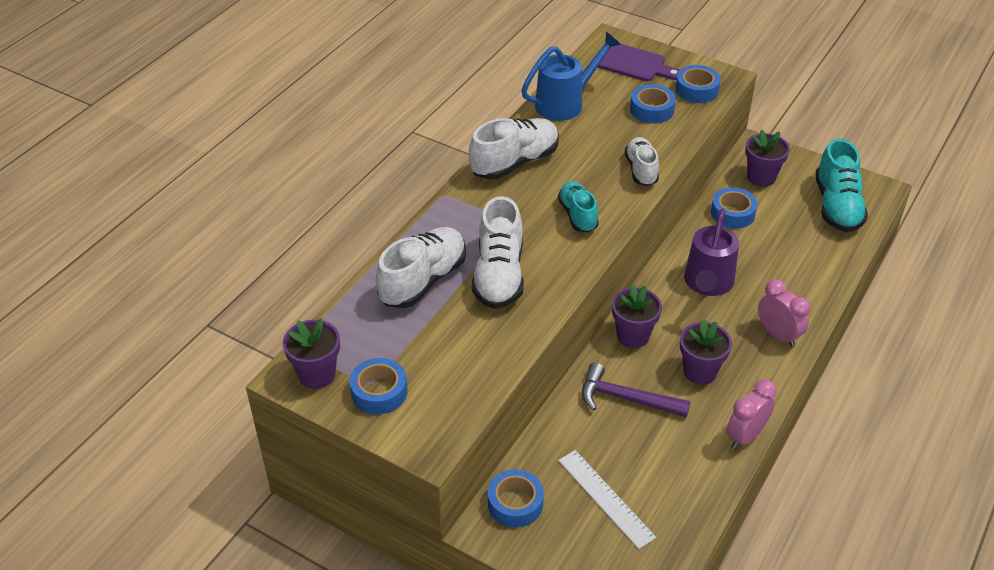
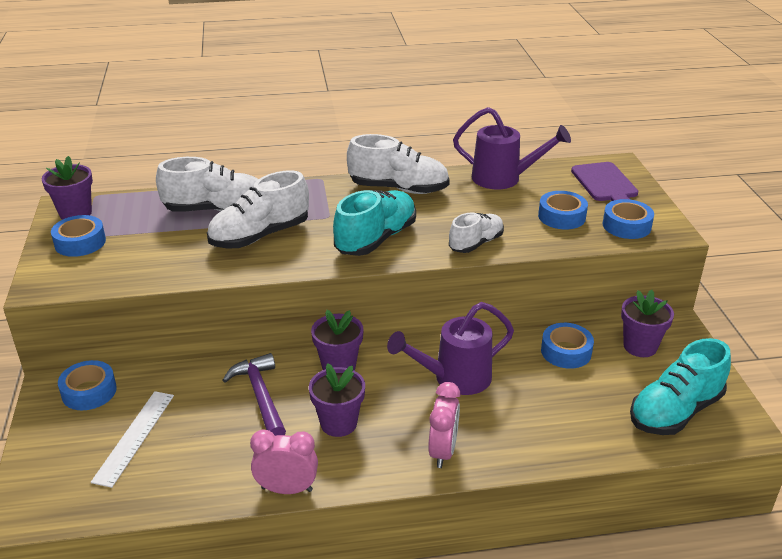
camera: 50 degrees right, 10 degrees down
blue watering can [521,32,621,121] -> purple watering can [453,107,571,189]
turquoise shoe [558,181,599,233] -> turquoise shoe [333,190,416,256], size x1.58

